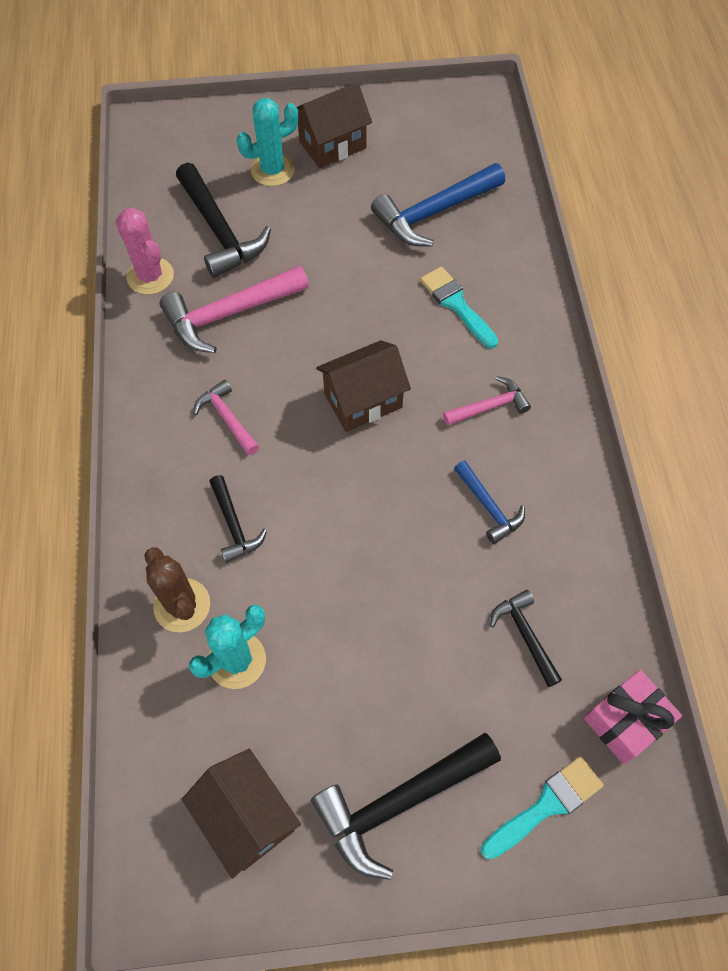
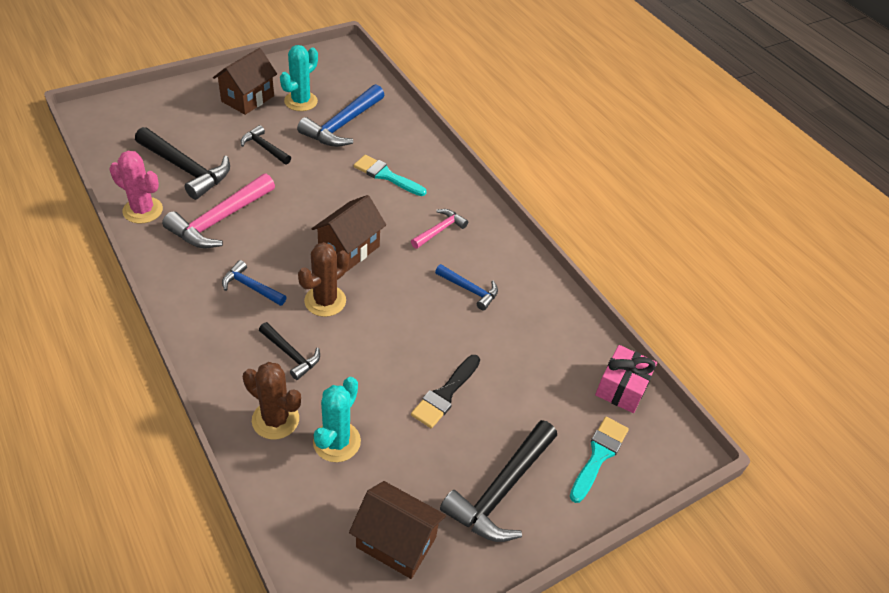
camera: 30 degrees left, 15 degrees down
pink hammer [193,380,259,455] -> blue hammer [222,260,286,306]
turquoise cactus [237,98,298,186] -> turquoise cactus moved to [280,45,318,111]
black hammer [490,590,562,687] -> black hammer moved to [241,125,291,165]
none -> brown cactus [298,242,349,317]
none -> black brush [411,355,480,428]

